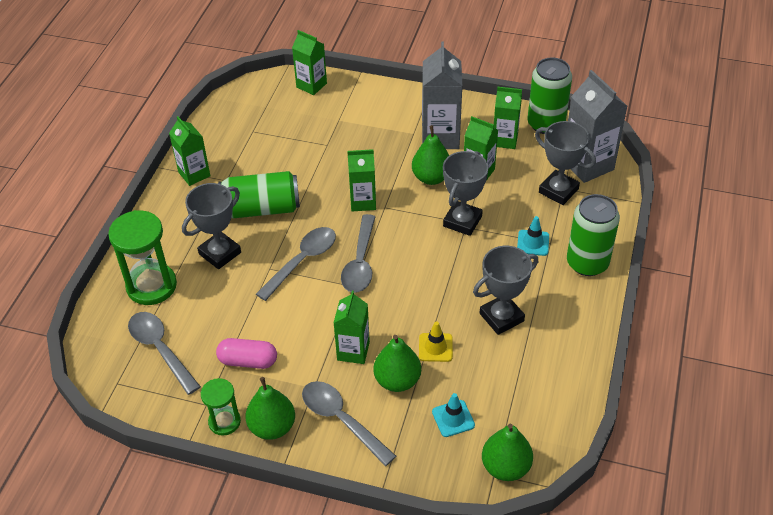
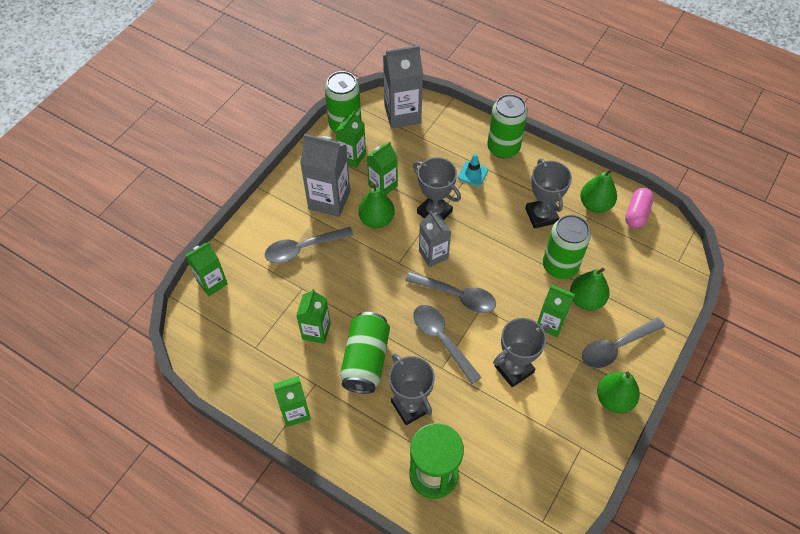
camera: 75 degrees left, 10 degrees up
grey spoon [128,312,201,395] -> grey spoon moved to [265,227,354,263]
green hourglass [201,378,241,436] -> none
pink capsule [216,338,277,369] -> pink capsule moved to [625,188,654,228]
green carton [347,149,376,211] -> green carton moved to [296,289,331,344]
yellow traffic cone [419,321,453,362] -> green can [543,215,591,279]
turquoise traffic cone [432,393,475,437] -> none
green pear [482,424,533,481] -> green pear moved to [580,169,617,213]
grey trophy [535,121,596,205] -> grey trophy moved to [493,318,550,388]
none -> grey carton [419,211,451,267]

